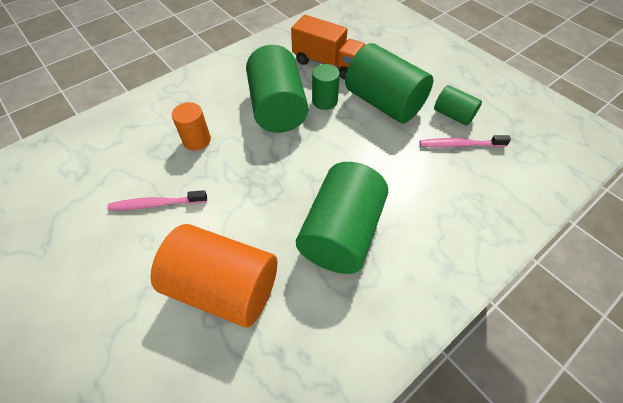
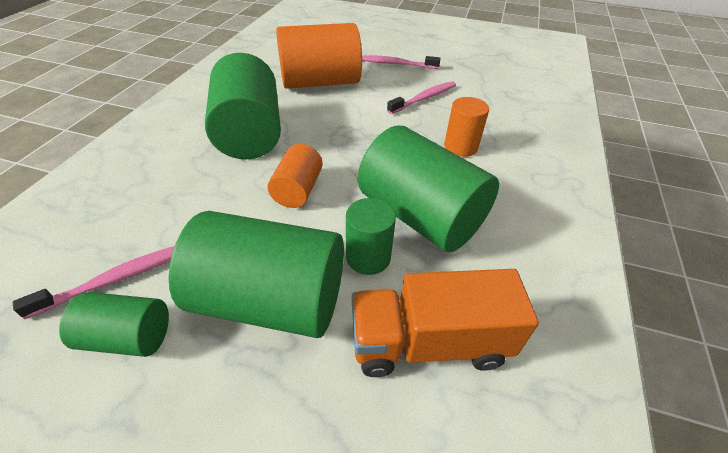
camera: 145 degrees right, 10 degrees down
none -> orange cylinder [268,144,323,208]
none -> pink toothbrush [362,55,440,69]

